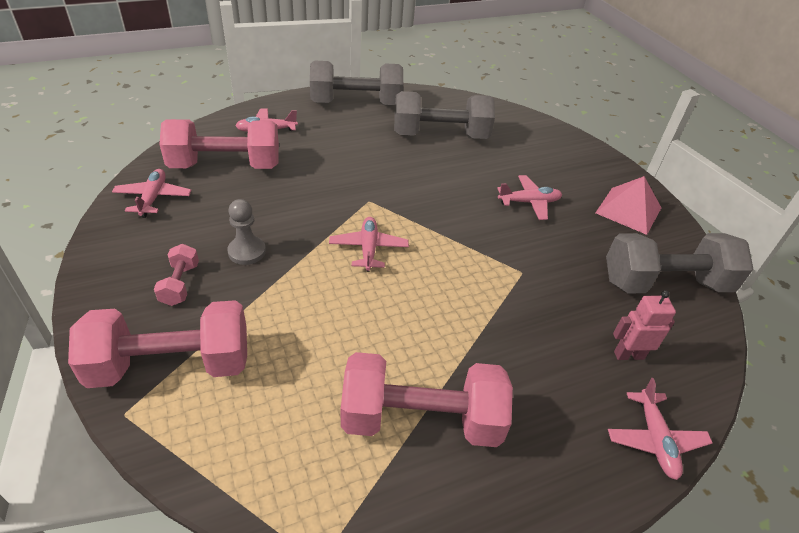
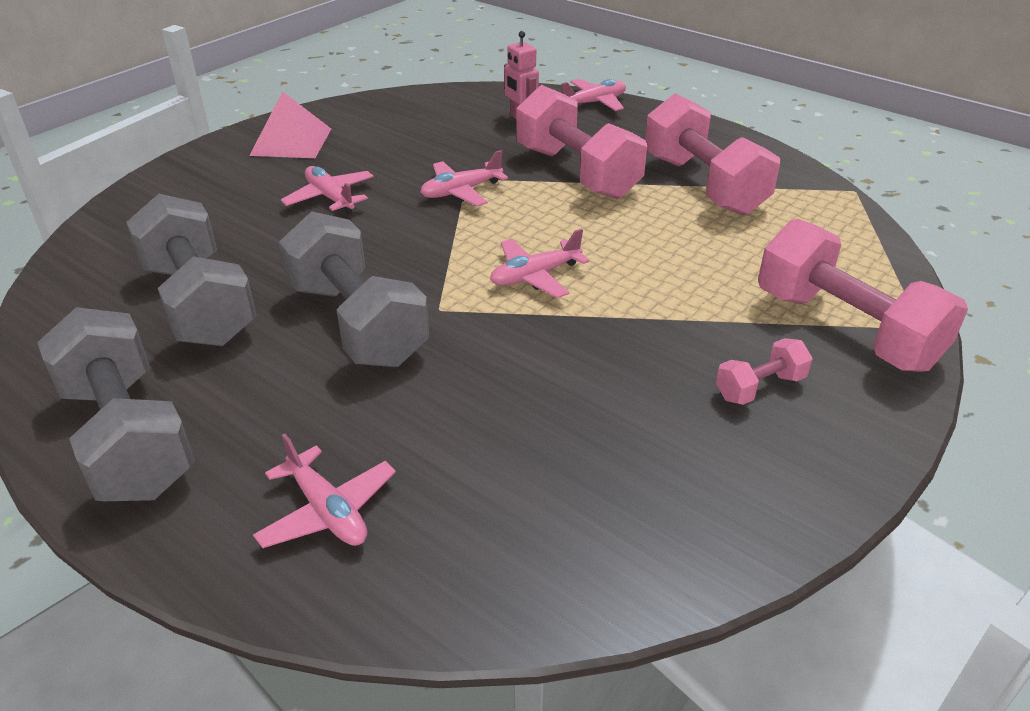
camera: 115 degrees left, 5 degrees down
pink plane [112,169,192,218] -> pink plane moved to [420,150,508,206]
pink dumbbell [159,119,279,169] -> pink dumbbell moved to [517,85,647,199]
grey pawn [227,199,266,265] -> none
grey dumbbell [606,233,753,293] -> grey dumbbell moved to [279,211,429,367]

